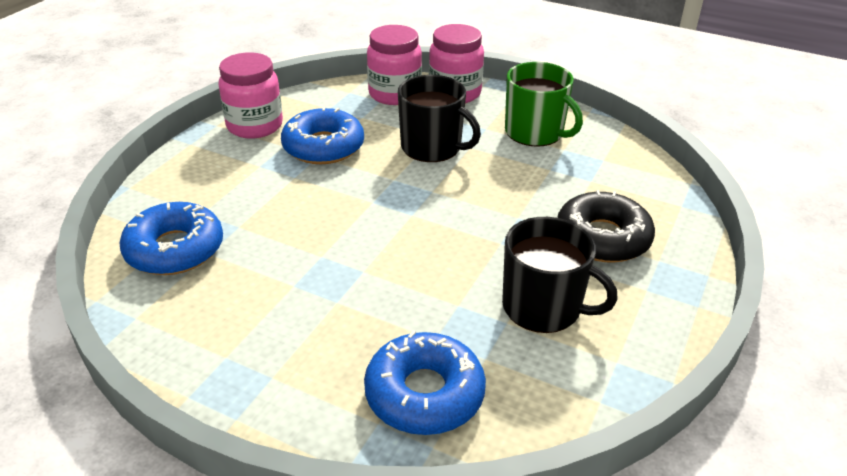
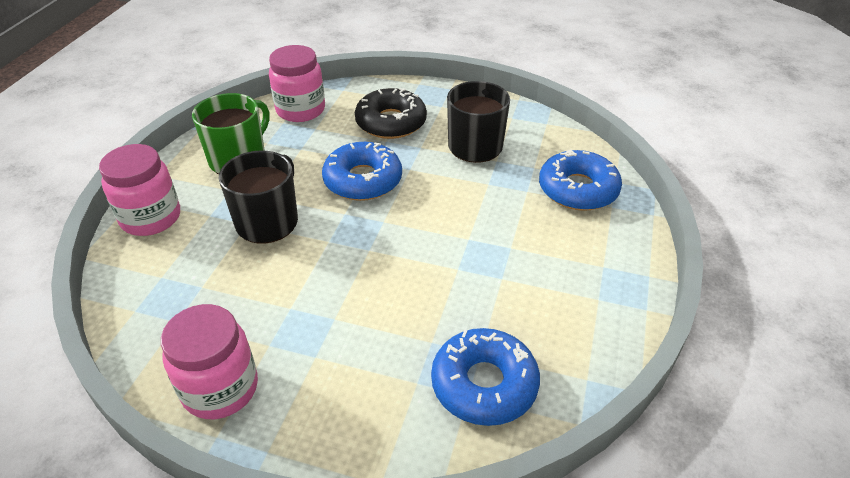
camera: 100 degrees left, 5 degrees up
blue donut [281,106,364,164] -> blue donut moved to [322,142,402,201]
pink jar [367,25,422,105] -> pink jar moved to [269,45,325,122]

